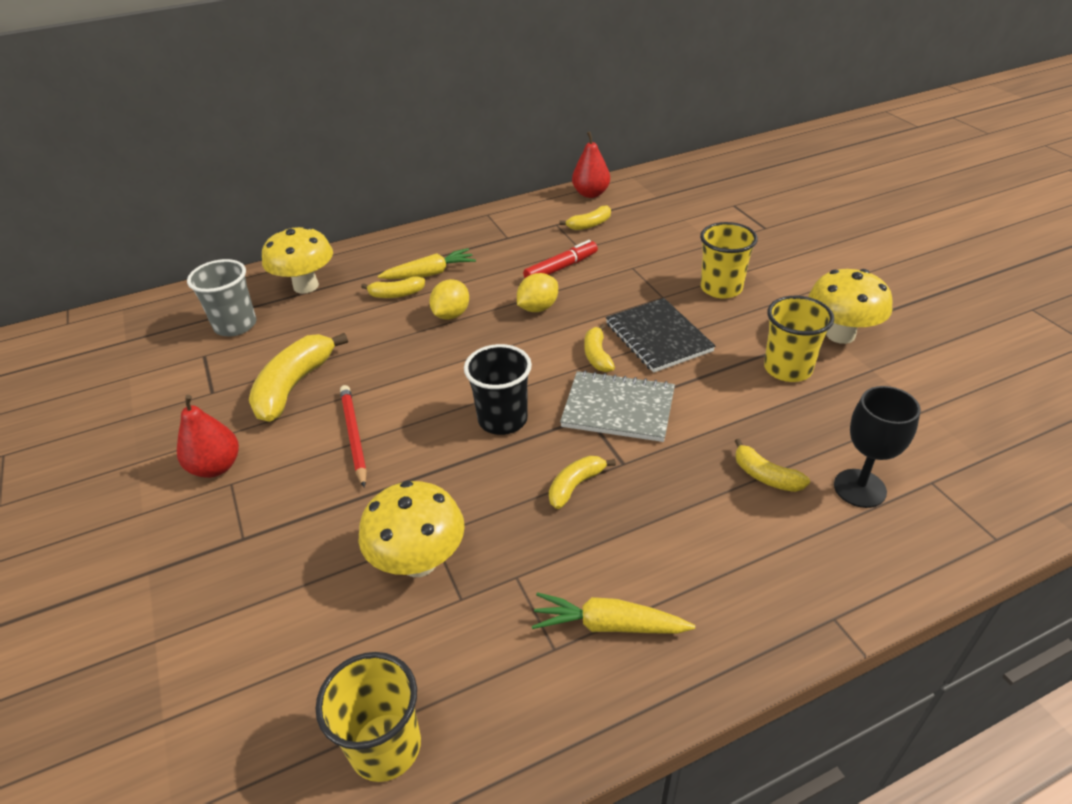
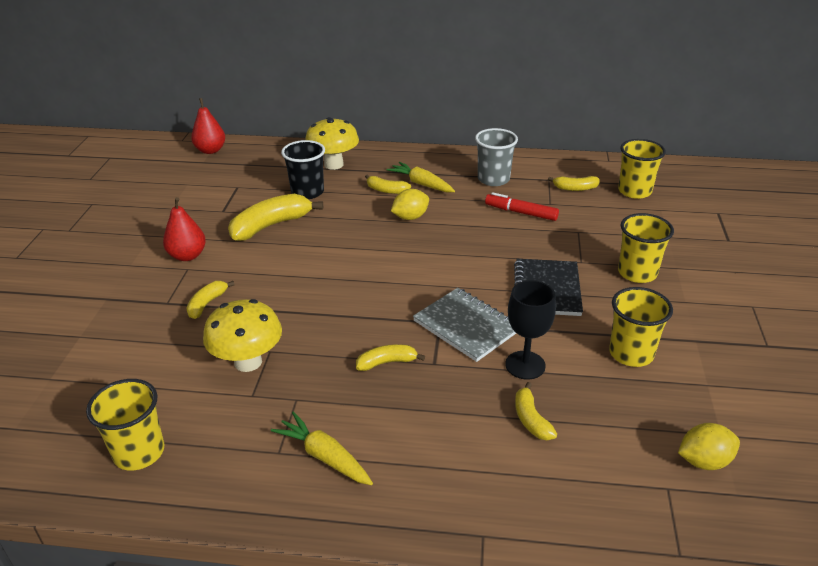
camera: 30 degrees right, 5 degrees down
grey cup [187,259,256,337] -> grey cup moved to [475,128,518,186]
red pencil [340,385,367,488] -> none
yellow carrot [378,248,476,279] -> yellow carrot turned 150 degrees counterclockwise [386,162,455,193]
black cup [464,344,532,435] -> black cup moved to [281,140,325,199]
yellow lemon [517,273,558,312] -> yellow lemon moved to [678,423,740,470]
red marker [523,240,598,278] -> red marker turned 150 degrees counterclockwise [485,192,559,221]
red pear [572,132,610,198] -> red pear moved to [191,98,225,154]
yellow banana [584,324,615,372] -> yellow banana moved to [186,281,235,319]
yellow mushroom [808,269,893,344] -> none
black goblet [834,386,921,508] -> black goblet moved to [505,280,556,380]
none -> yellow cup [618,139,666,199]

